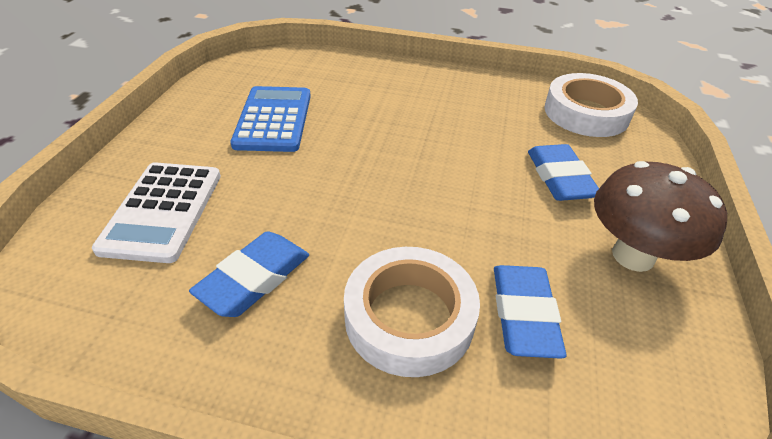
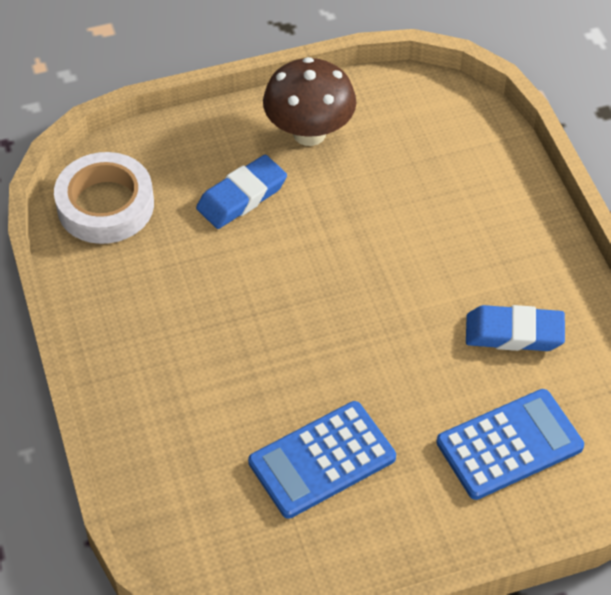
camera: 120 degrees left, 10 degrees up
white calculator [92,162,221,263] -> blue calculator [436,389,584,500]
white tape [344,247,480,377] -> none
blue eraser [494,265,566,359] -> none

